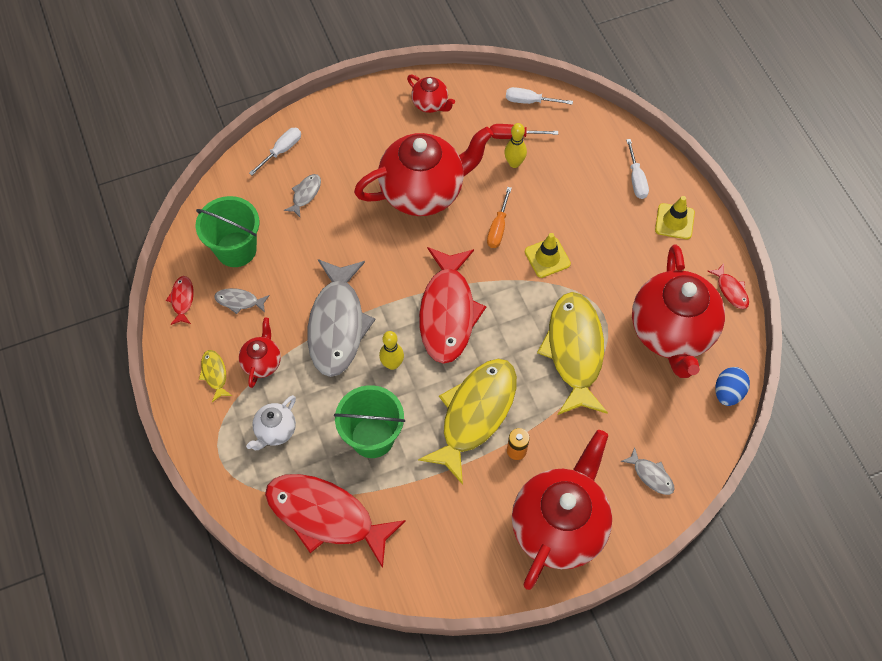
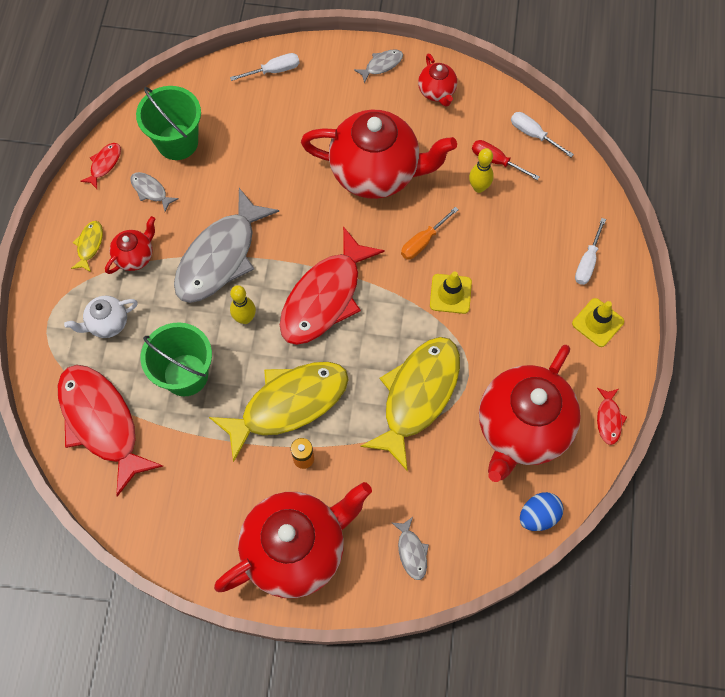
camera: 30 degrees right, 5 degrees up
grey fish [284,174,321,217] -> grey fish moved to [354,49,403,84]

